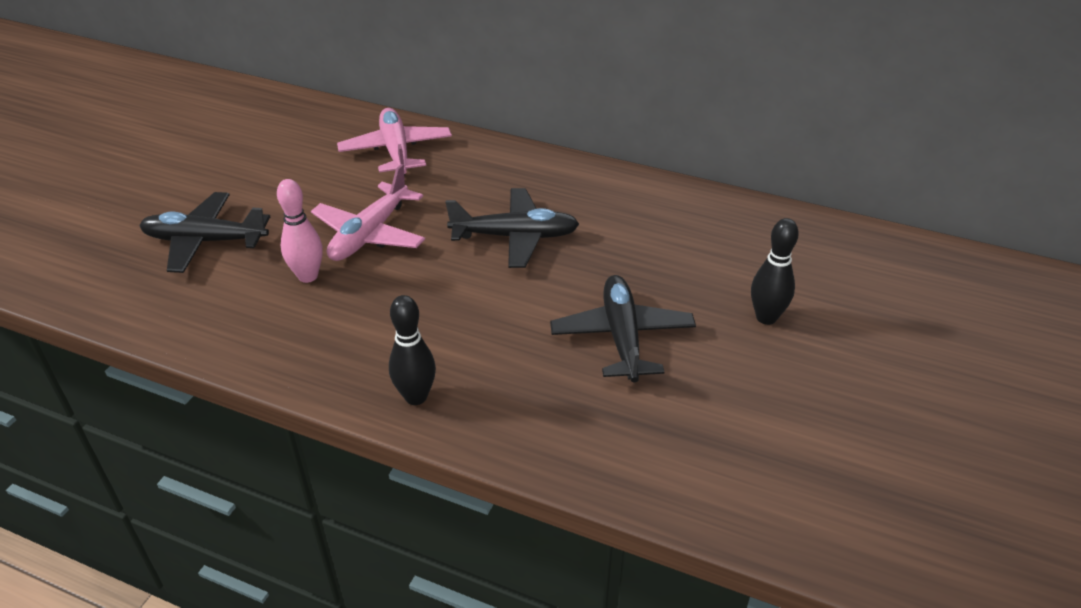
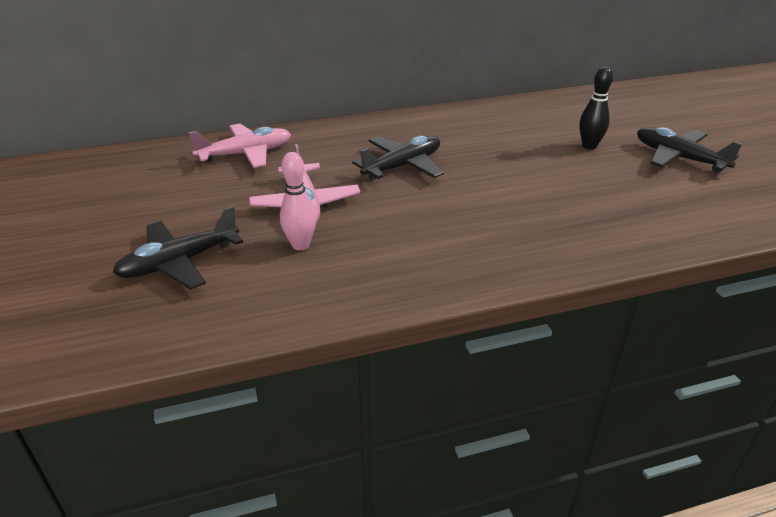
camera: 40 degrees left, 5 degrees down
pink plane [337,108,452,176] -> pink plane turned 120 degrees clockwise [188,124,291,168]
black bowling pin [389,295,436,405] -> none
black plane [550,275,696,383] -> black plane moved to [637,127,742,172]

